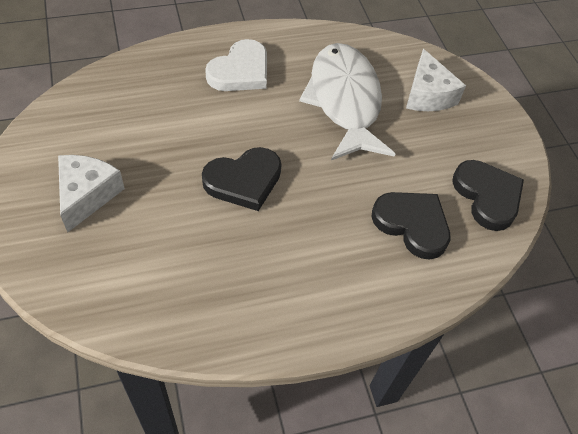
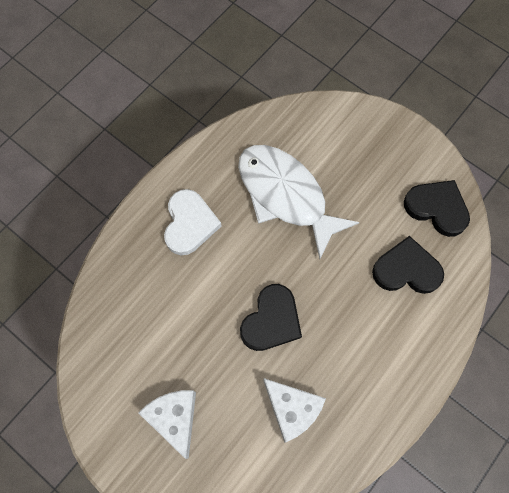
camera: 30 degrees left, 15 degrees up
white cheese [406,49,466,111] -> white cheese moved to [263,378,326,443]

